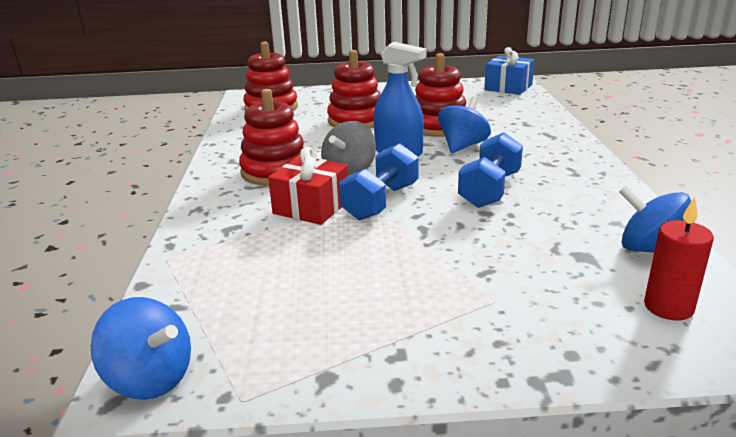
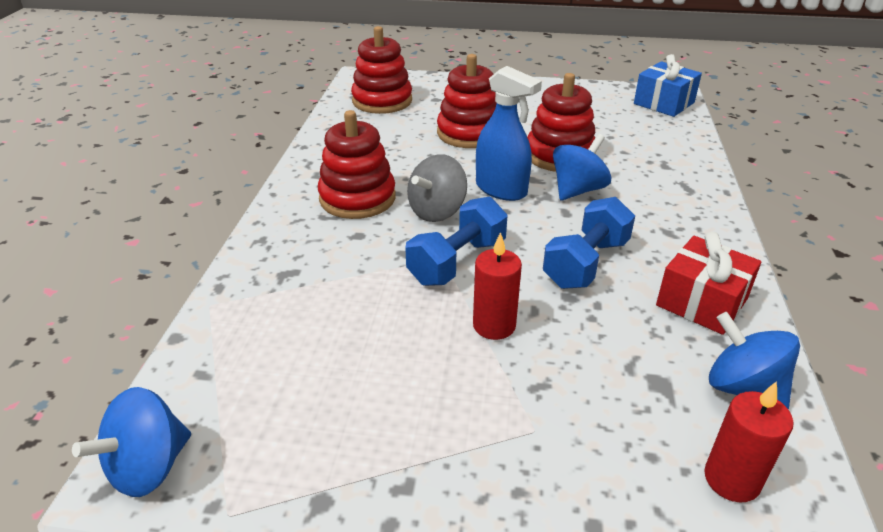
camera: 10 degrees right, 10 degrees up
blue spinning top [91,297,191,400] -> blue spinning top turned 90 degrees clockwise [72,387,191,497]
red gift [268,147,348,225] -> red gift moved to [656,232,761,335]
none -> red candle [473,232,522,340]

